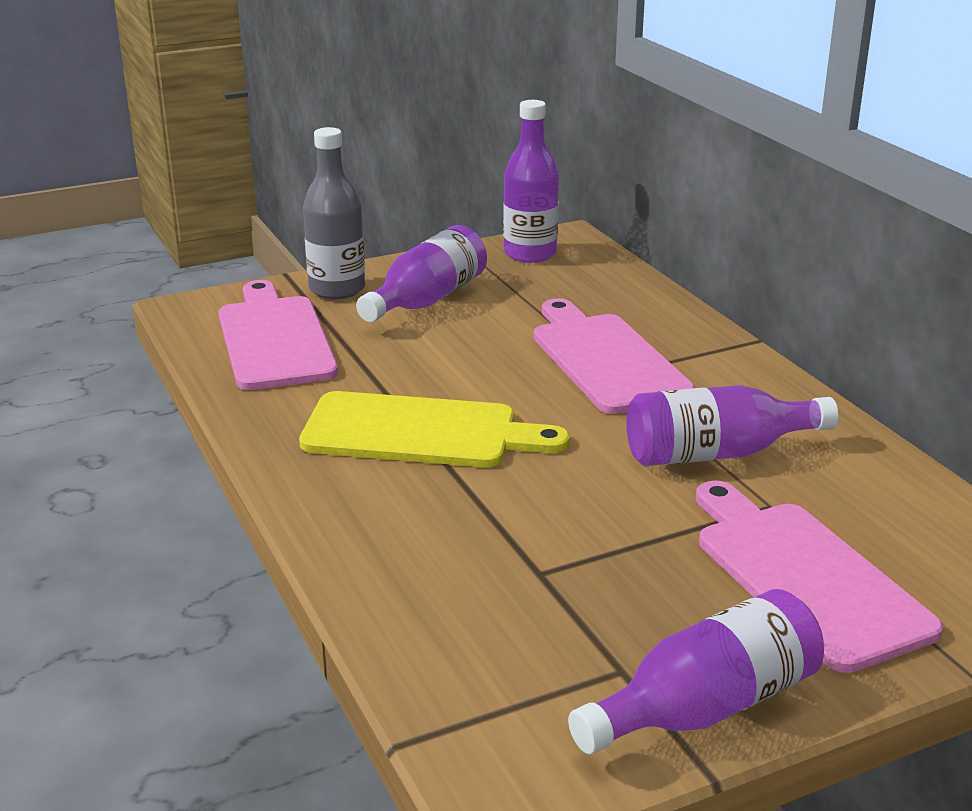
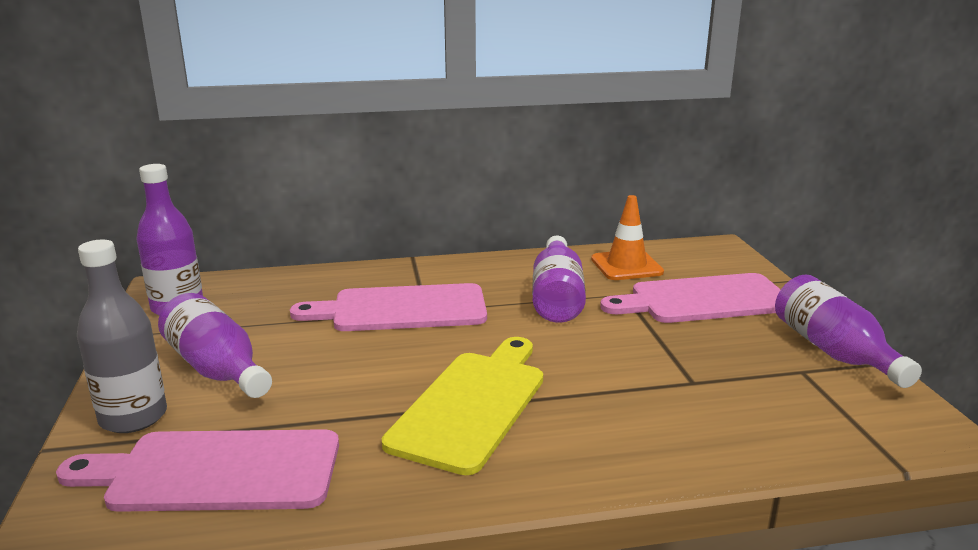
camera: 75 degrees left, 5 degrees down
none -> orange traffic cone [591,195,664,280]

